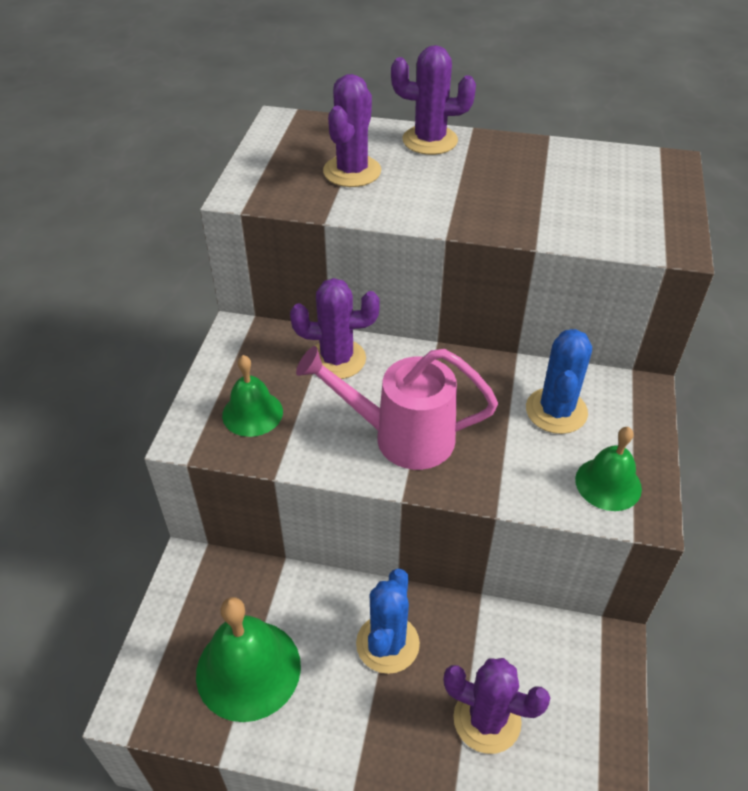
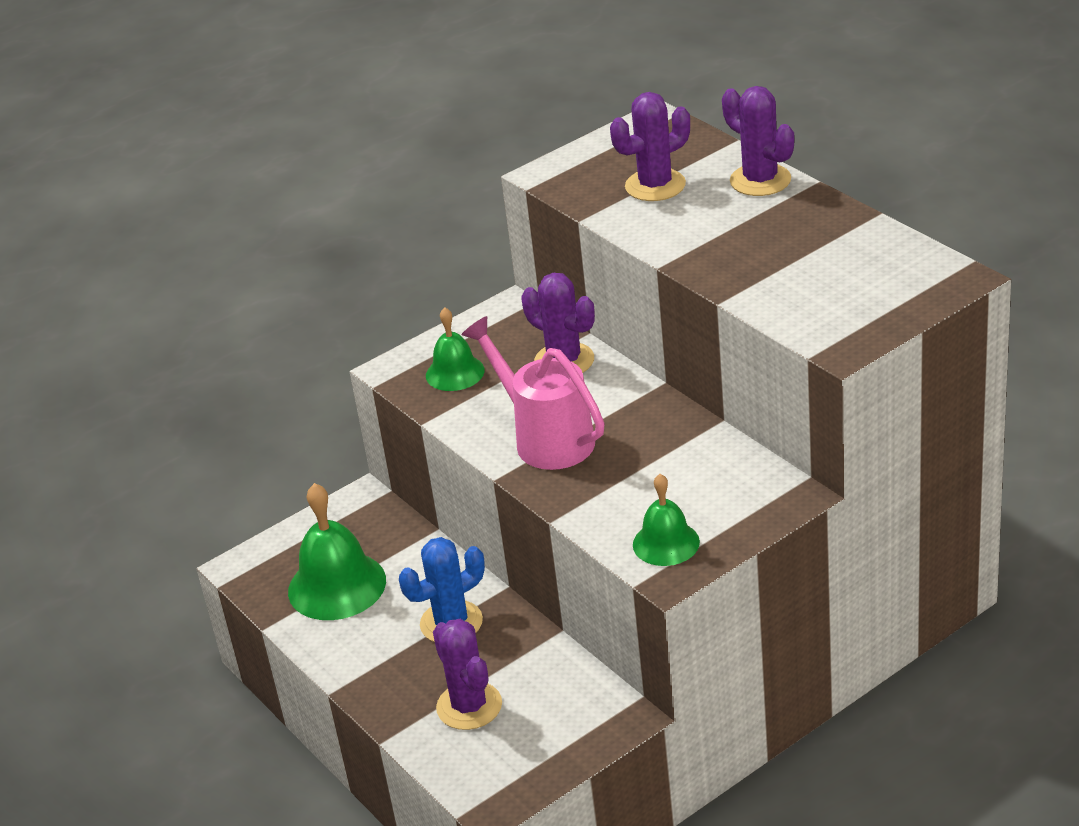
camera: 45 degrees right, 10 degrees down
blue cactus [526,329,592,434] -> none

